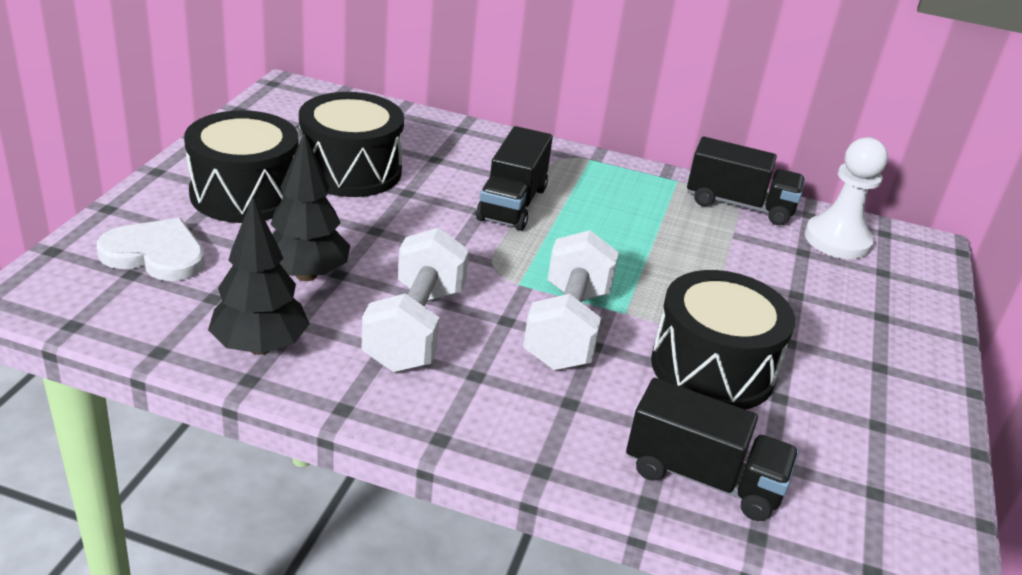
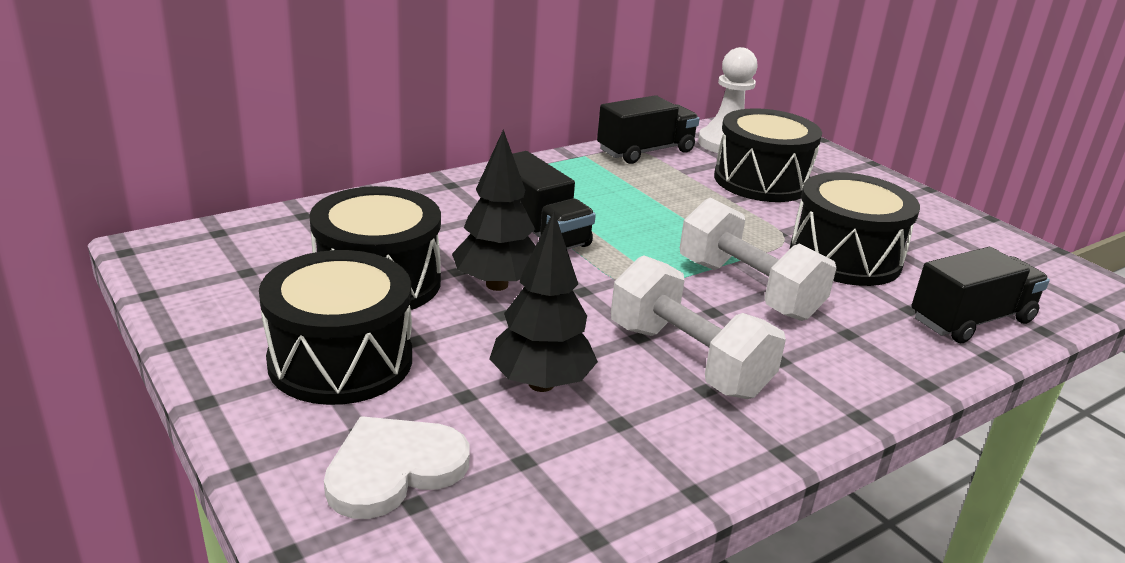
camera: 50 degrees left, 5 degrees down
black tree [208,197,309,355] -> black tree moved to [452,130,536,291]
none -> black drum [714,108,822,202]

